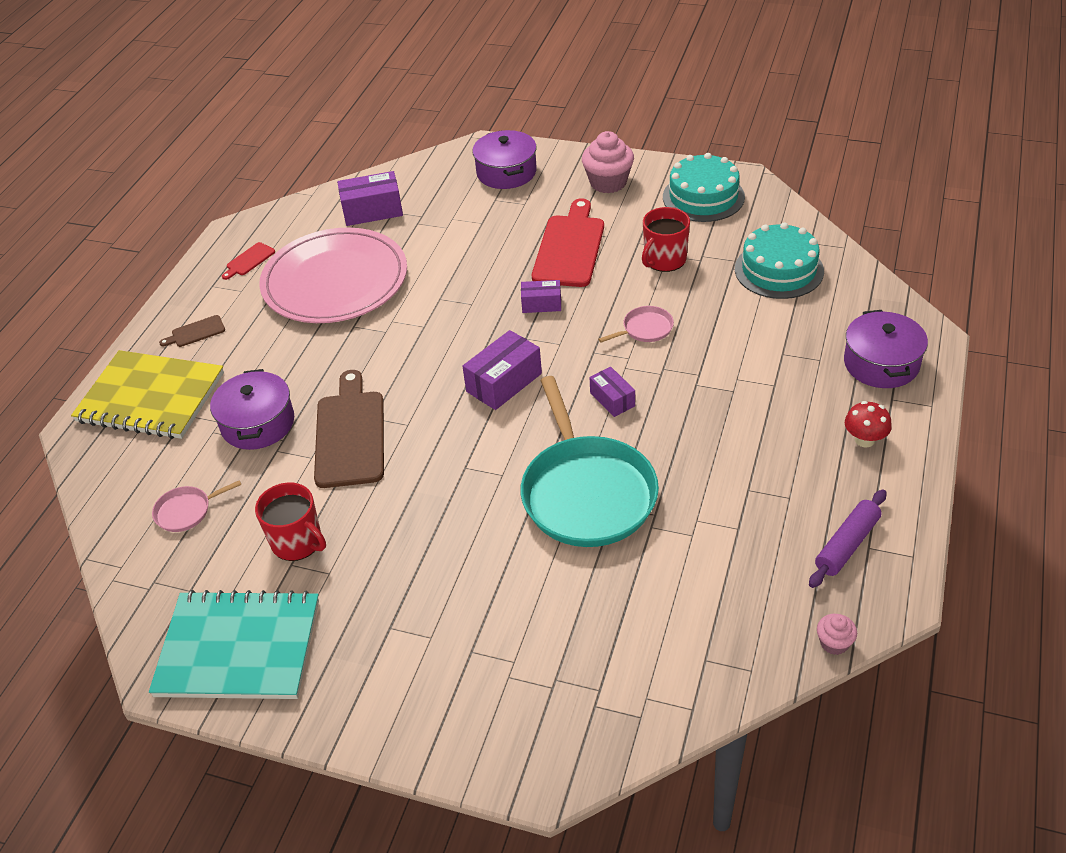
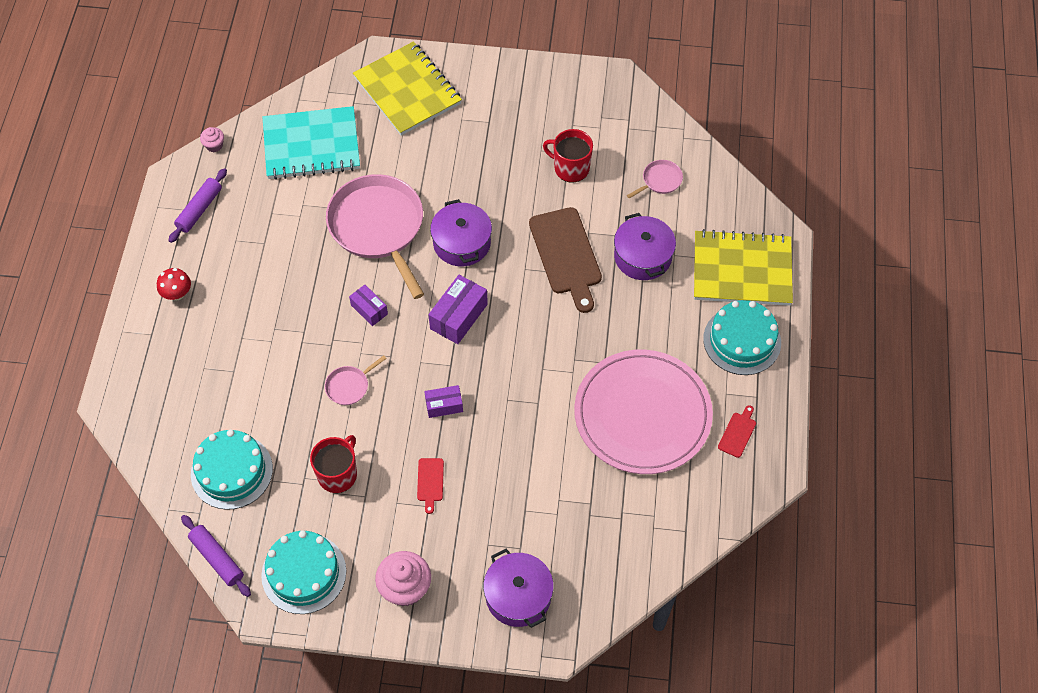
camera: 165 degrees right, 15 degrees up
turquoise notebook [149,590,319,699] -> turquoise notebook moved to [263,106,360,180]
brown cutting board [159,315,225,347] -> turquoise cake [703,300,781,375]
purple box [337,171,403,226] -> none
turquoise pan [521,376,659,547] -> pink pan [326,174,424,299]
red cutting board [532,198,604,287] -> red cutting board [417,458,444,514], size x0.45
purple pot [844,310,928,388] -> purple pot moved to [430,199,492,266]
none -> purple rolling pin [181,515,251,597]
none -> yellow notebook [353,42,462,136]

